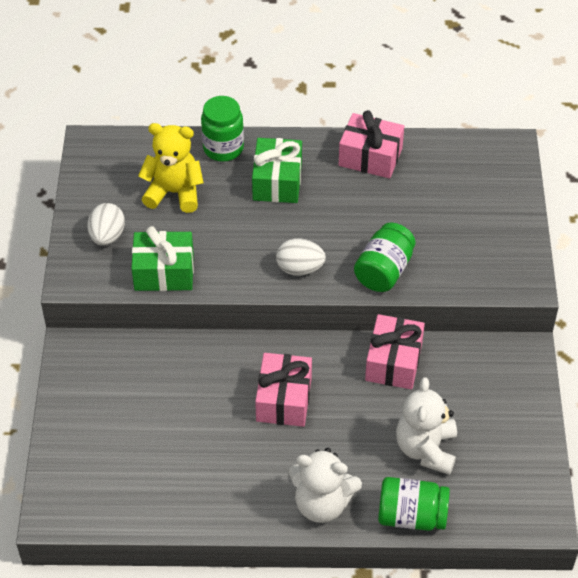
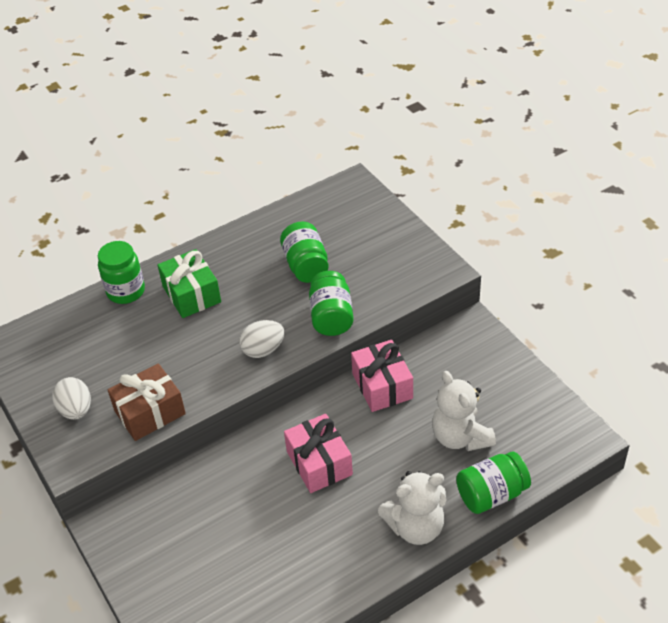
camera: 30 degrees left, 5 degrees down
green gift [131,226,194,291] -> brown gift [108,363,186,441]
yellow teddy bear [138,123,204,213] -> none
pink gift [339,110,404,178] -> none
none -> green jar [280,222,329,283]

